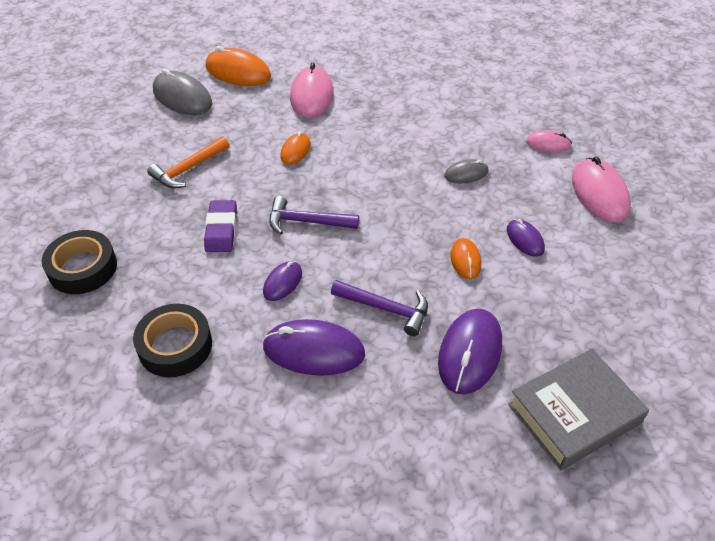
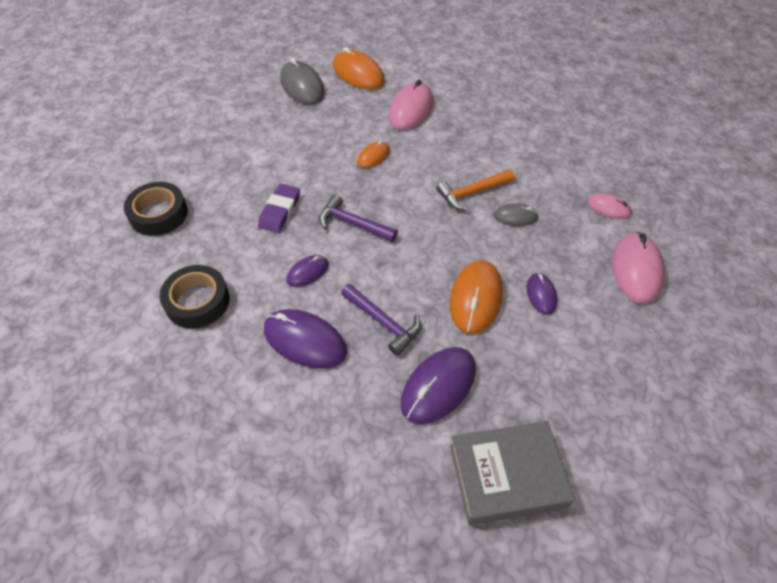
camera: 20 degrees right, 5 degrees up
orange hammer [147,136,229,188] -> orange hammer moved to [436,169,515,210]
orange mouse [450,238,481,279] -> orange mouse [450,260,503,334], size x1.80

